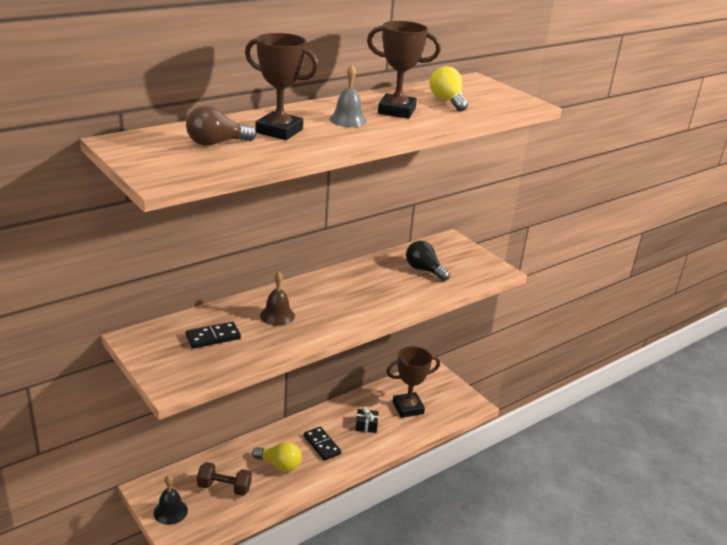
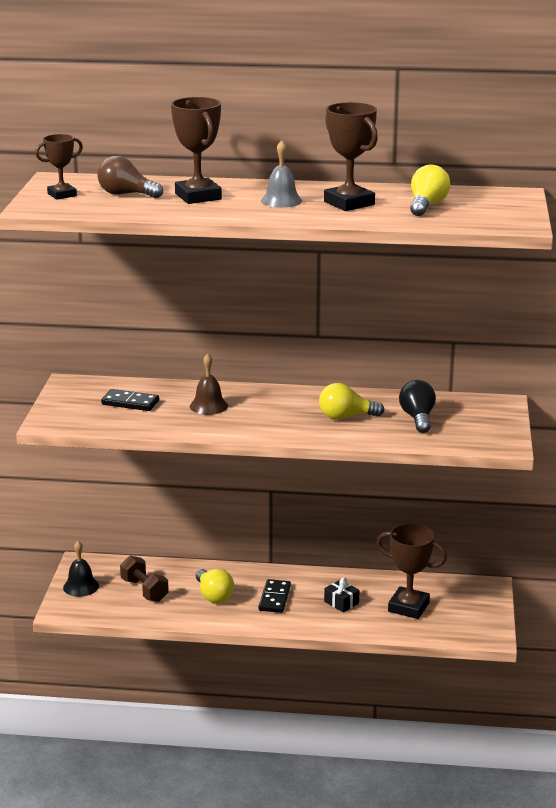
camera: 45 degrees right, 5 degrees down
none -> brown trophy [35,134,83,200]
none -> yellow light bulb [319,383,384,420]

